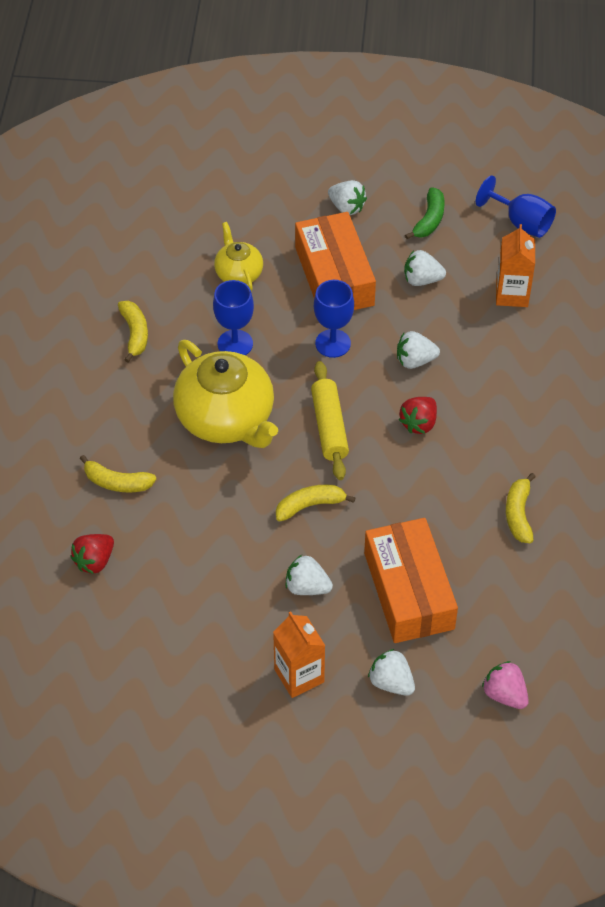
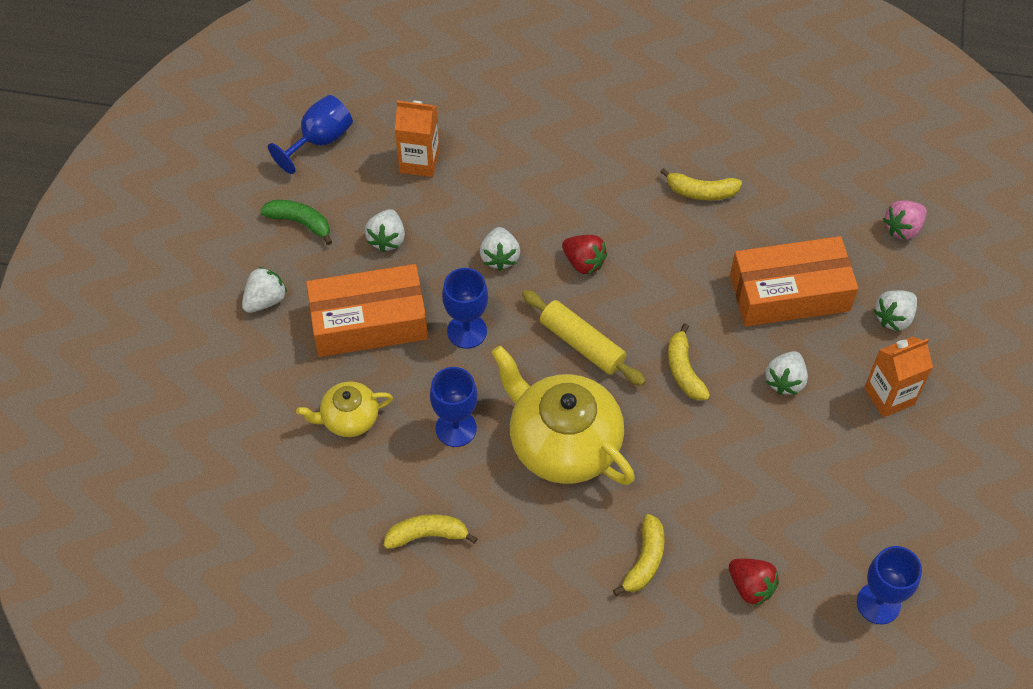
camera: 85 degrees left, 5 degrees up
yellow teapot [173,340,278,448] -> yellow teapot turned 105 degrees counterclockwise [491,345,635,485]
yellow rolling pin [311,361,349,480] -> yellow rolling pin turned 45 degrees clockwise [522,290,646,386]
none -> blue goblet [857,546,922,624]

